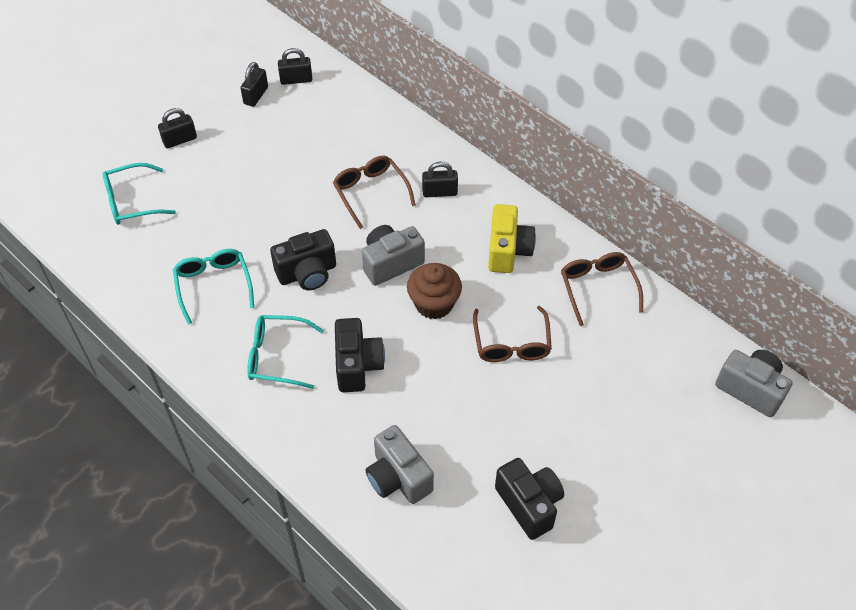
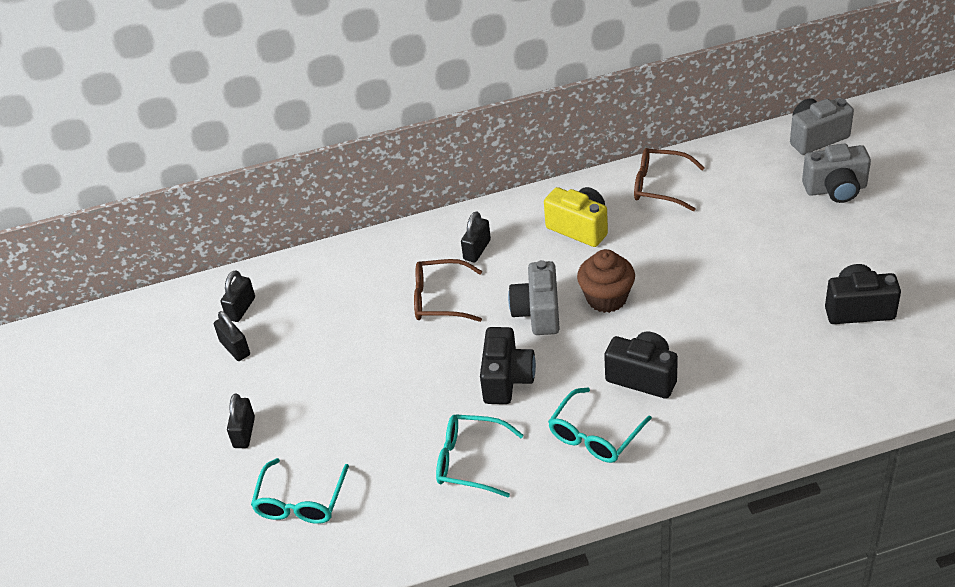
camera: 55 degrees left, 10 degrees down
grey camera [365,425,434,504] -> grey camera moved to [802,143,871,203]
brown glasses [473,306,552,362] -> none

